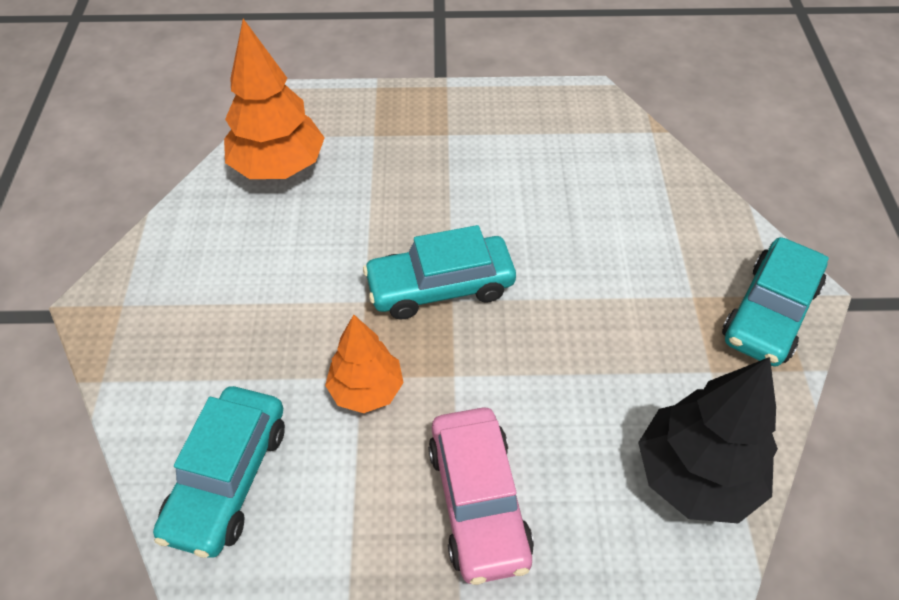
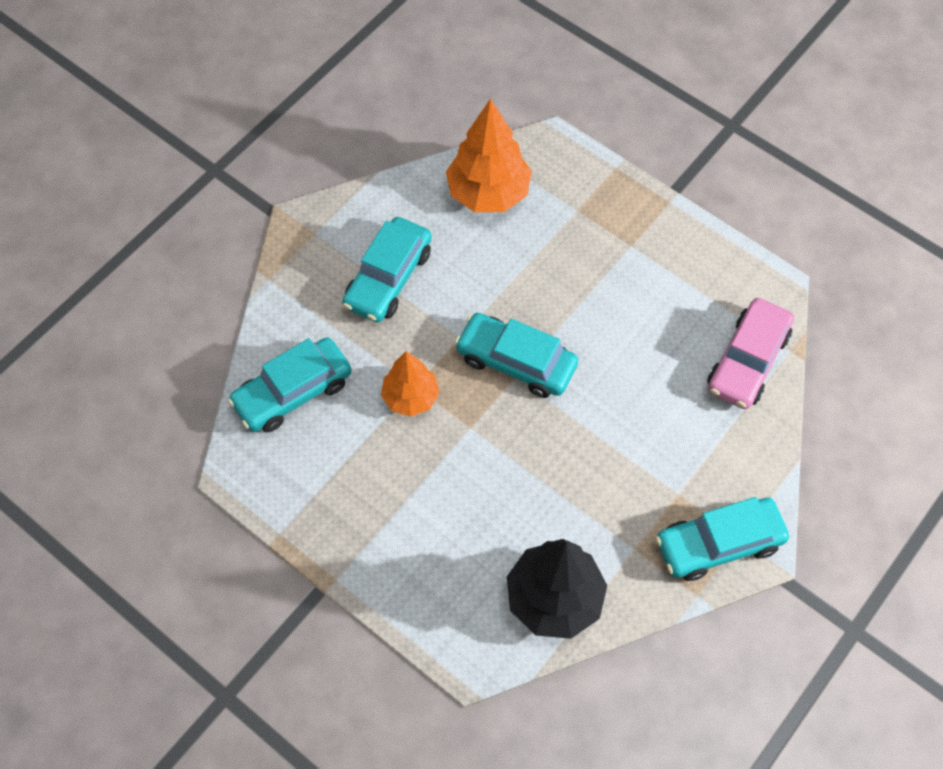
camera: 40 degrees right, 10 degrees up
pink car [428,407,534,585] -> pink car moved to [708,298,794,409]
none -> turquoise car [343,217,432,323]

